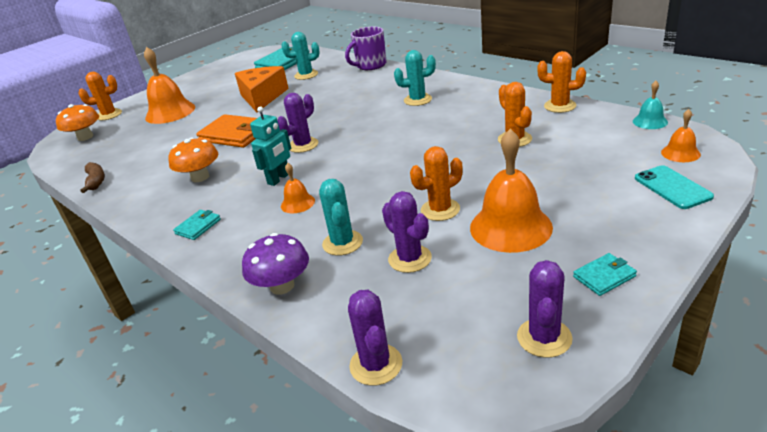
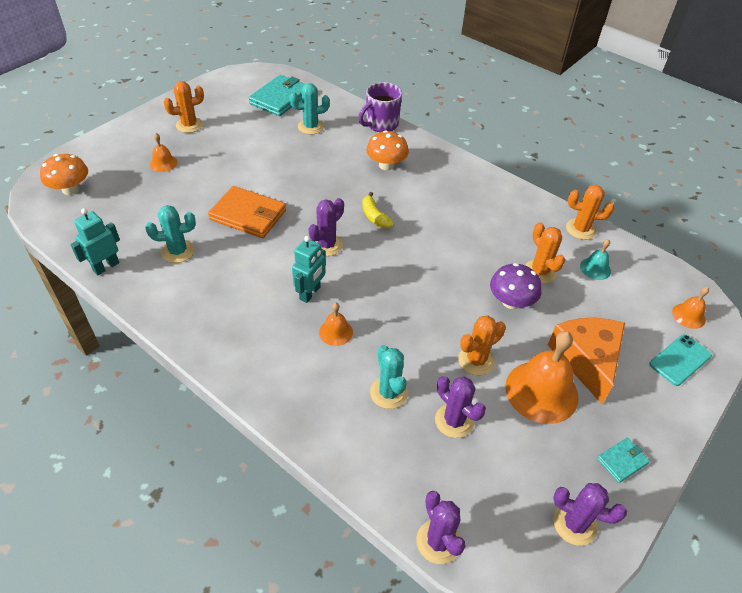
camera: 10 degrees left, 15 degrees up
orange cactus [78,72,122,120] -> orange cactus moved to [164,81,204,133]
brown banana [81,162,105,193] -> turquoise robot [70,208,120,275]
orange bell [144,47,195,124] -> orange bell [150,133,178,172], size x0.50
orange mushroom [168,138,218,182] -> orange mushroom moved to [366,130,409,170]
turquoise wallet [173,210,221,240] -> none
orange cheese [235,66,289,112] -> orange cheese moved to [548,318,625,404]
purple mushroom [242,233,309,295] -> purple mushroom moved to [490,263,542,309]
turquoise cactus [394,50,436,106] -> turquoise cactus moved to [146,205,196,263]
purple cactus [517,260,573,358] -> purple cactus turned 75 degrees counterclockwise [553,483,627,546]
turquoise bell [633,81,668,129] -> turquoise bell moved to [580,239,611,280]
turquoise phone [635,165,714,209] -> turquoise phone turned 75 degrees clockwise [649,334,712,386]
none -> yellow banana [362,192,394,228]

